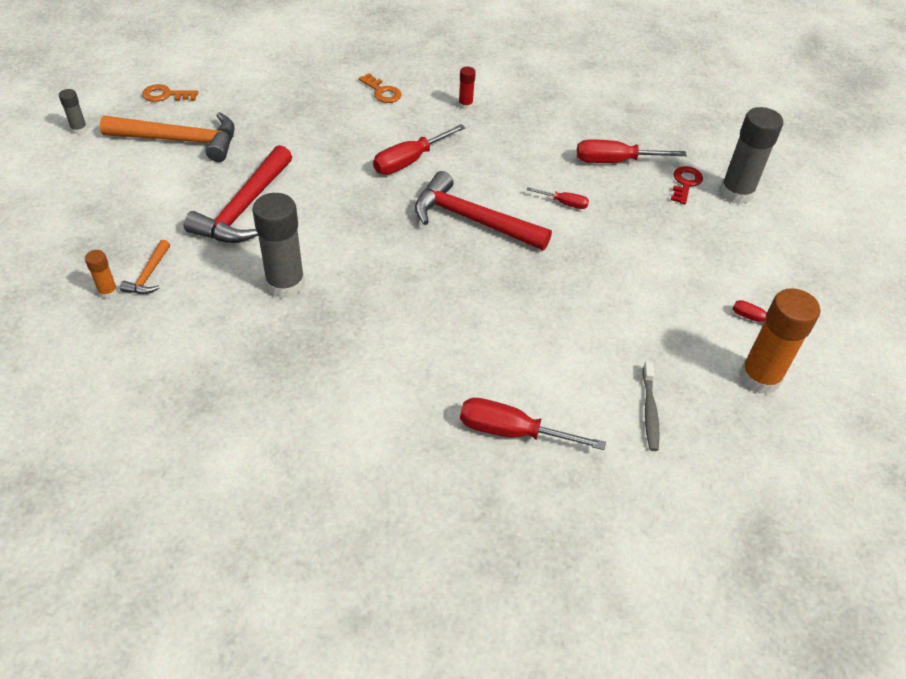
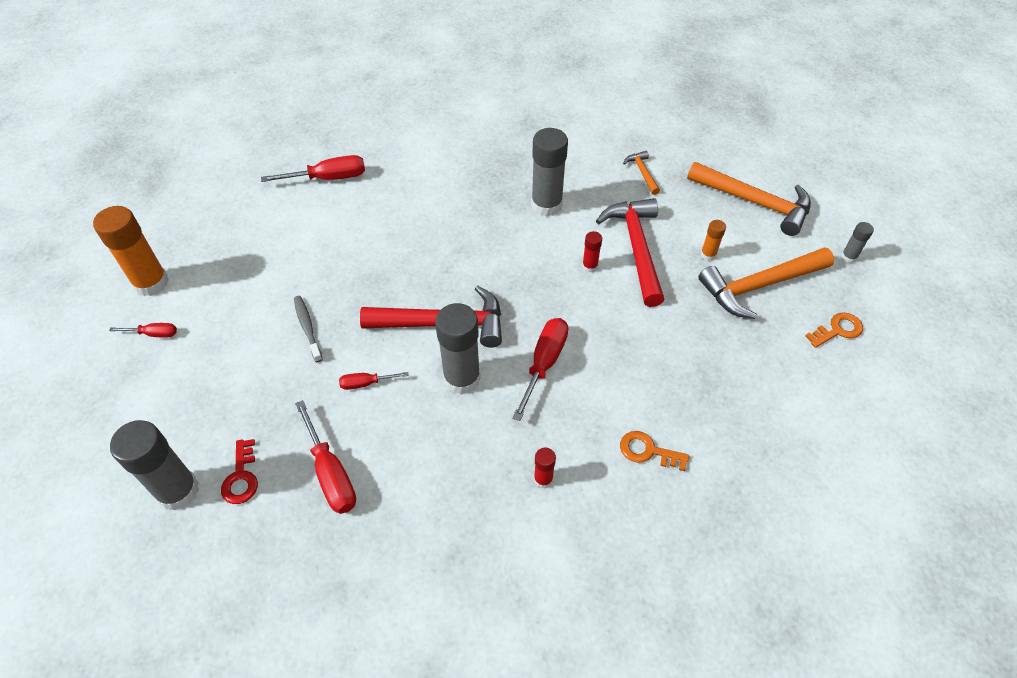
camera: 155 degrees right, 5 degrees up
orange glue stick [85,250,118,299] -> orange glue stick moved to [701,220,726,261]
red screwdriver [577,139,687,163] -> red screwdriver turned 90 degrees clockwise [295,400,356,514]
grey toothbrush [642,361,660,451] -> grey toothbrush moved to [294,296,323,362]
none -> grey glue stick [435,303,481,395]
none -> red glue stick [582,231,602,272]
none -> orange hammer [687,162,811,236]

